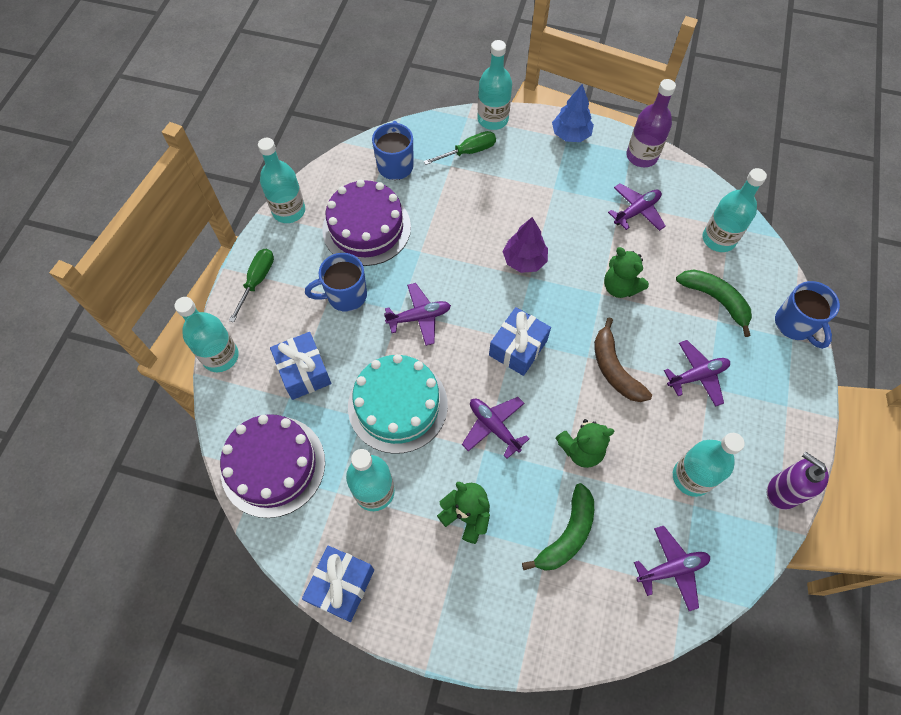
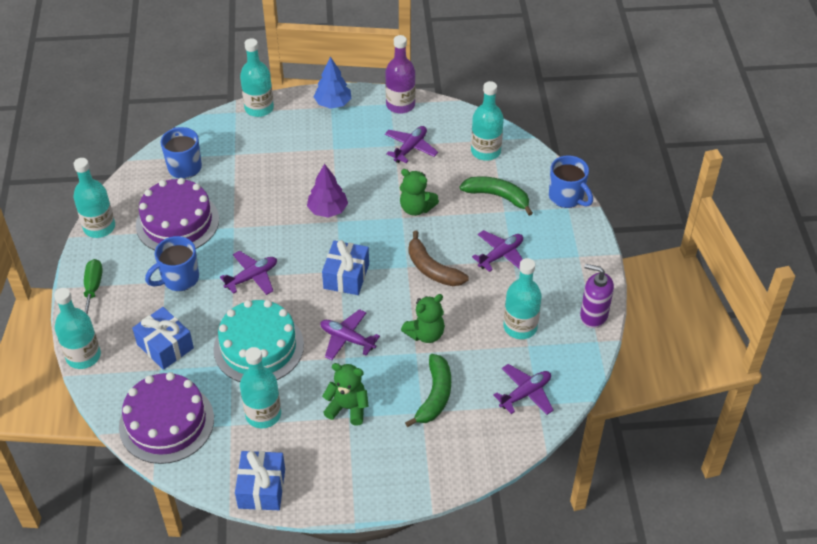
camera: 20 degrees left, 15 degrees down
green screwdriver [423,131,496,165] -> none

